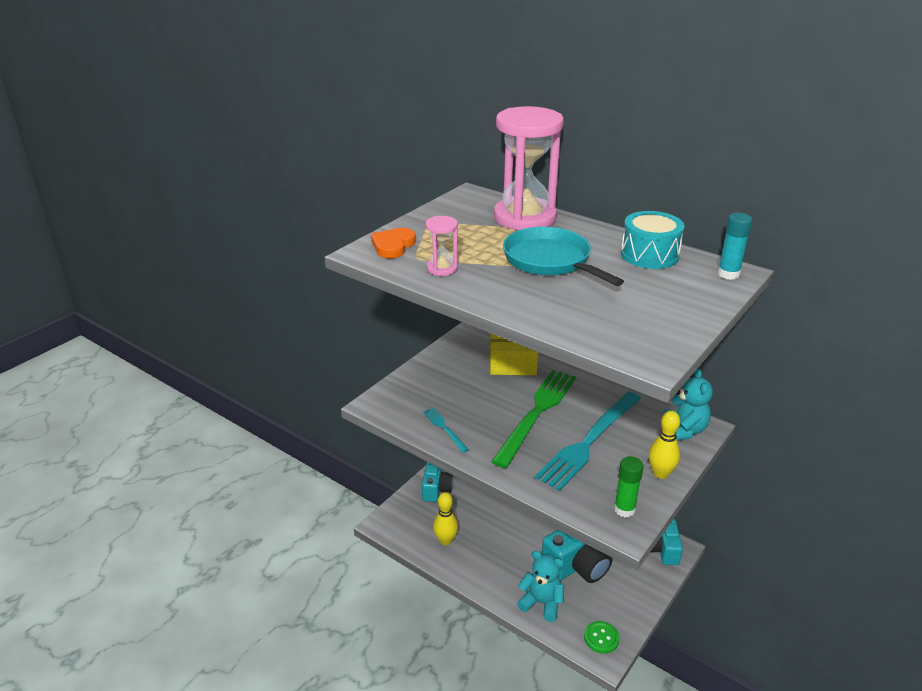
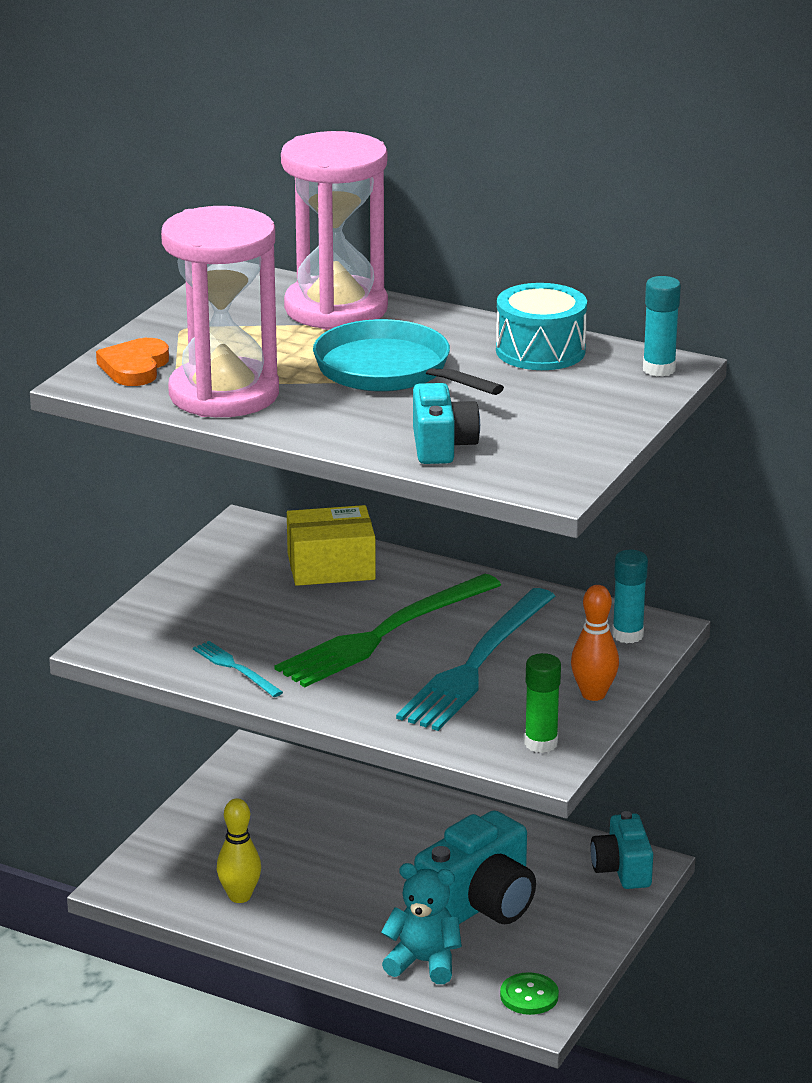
camera: 10 degrees left, 5 degrees down
turquoise camera [422,462,453,502] -> turquoise camera moved to [413,383,480,464]
pink hourglass [426,216,458,276] -> pink hourglass [161,206,279,417], size x2.27
green fork [491,370,576,468] -> green fork turned 150 degrees counterclockwise [275,574,501,687]
yellow bowling pin [649,411,680,479] -> orange bowling pin [571,585,619,701]
turquoise teddy bear [663,368,713,441] -> turquoise glue stick [612,550,648,643]

